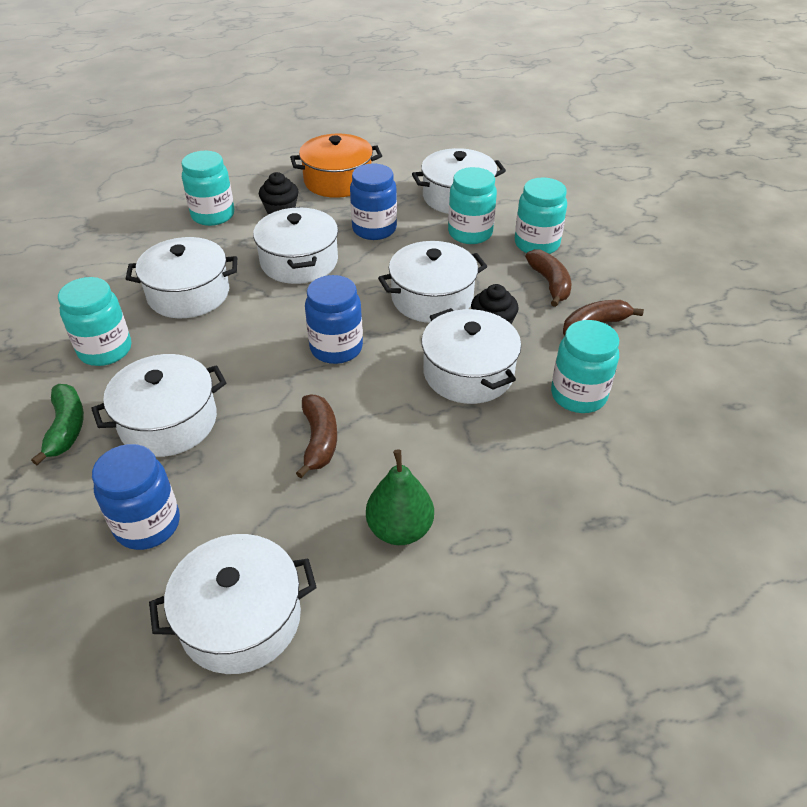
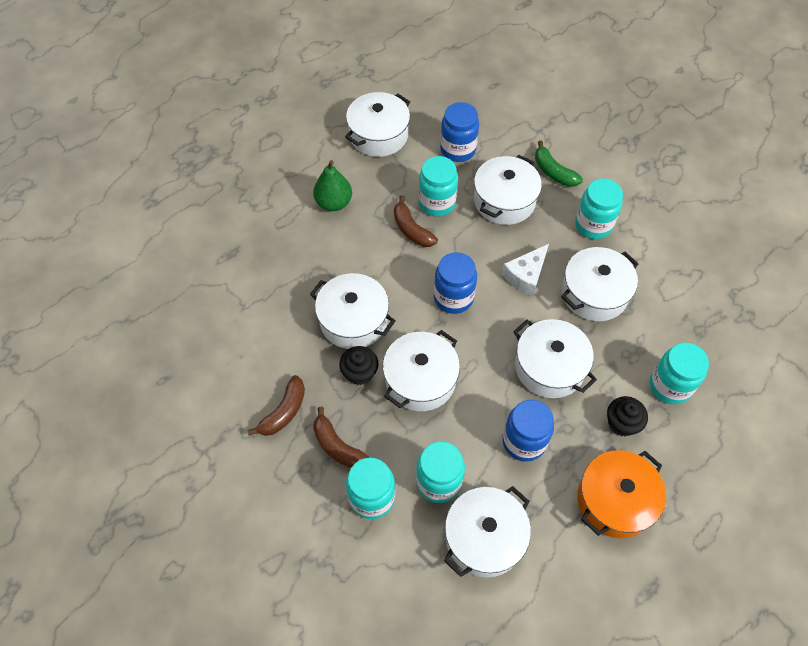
camera: 150 degrees right, 15 degrees up
turquoise jar [551,320,619,413] -> turquoise jar moved to [418,156,458,217]
none -> white cheese [502,244,549,296]

